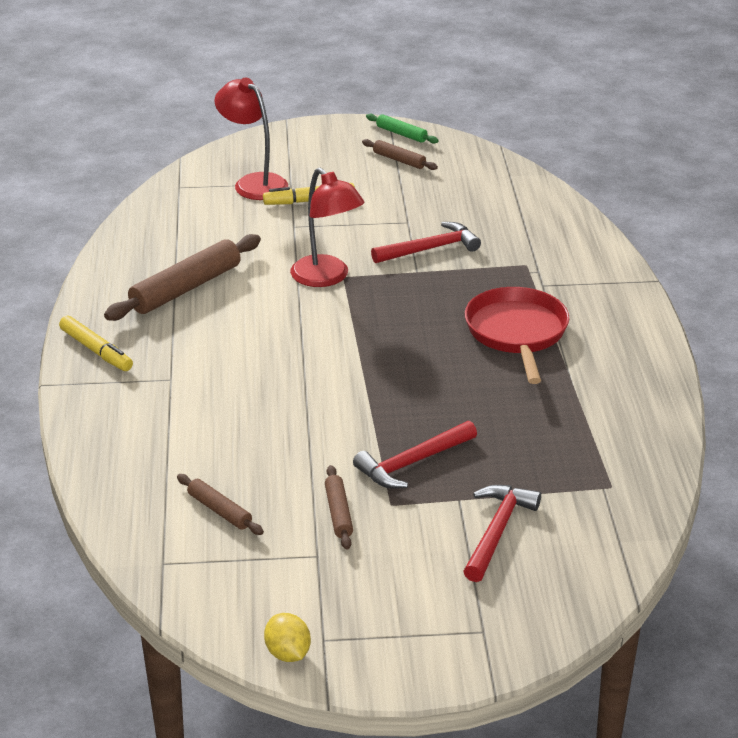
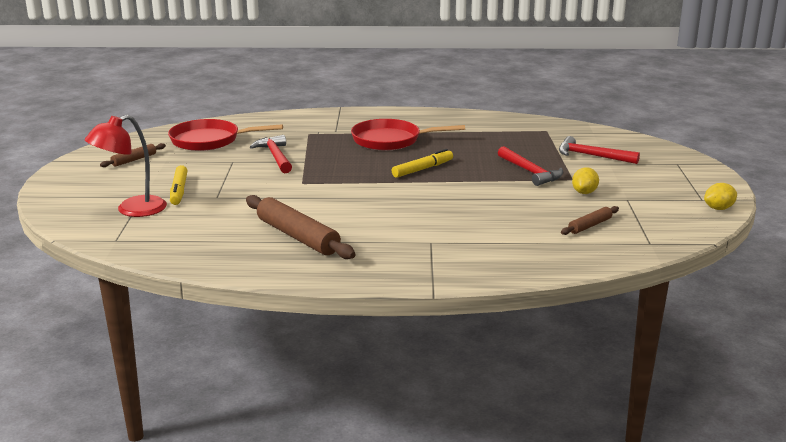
camera: 85 degrees left, 10 degrees down
yellow marker [59,316,133,371] -> yellow marker moved to [392,149,453,178]
red lamp [290,168,364,287] -> none
brown rolling pin [325,465,353,550] -> yellow lemon [572,167,599,194]
green rolling pin [366,114,439,144] -> none
none -> red pan [168,119,283,151]

